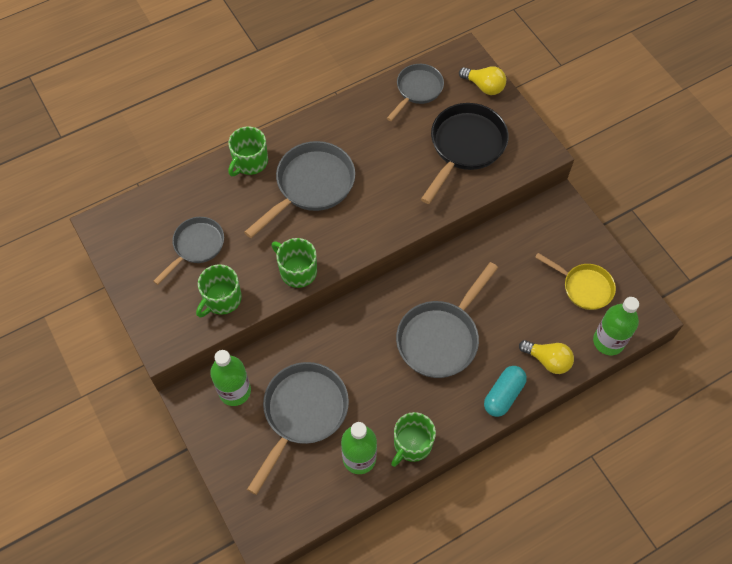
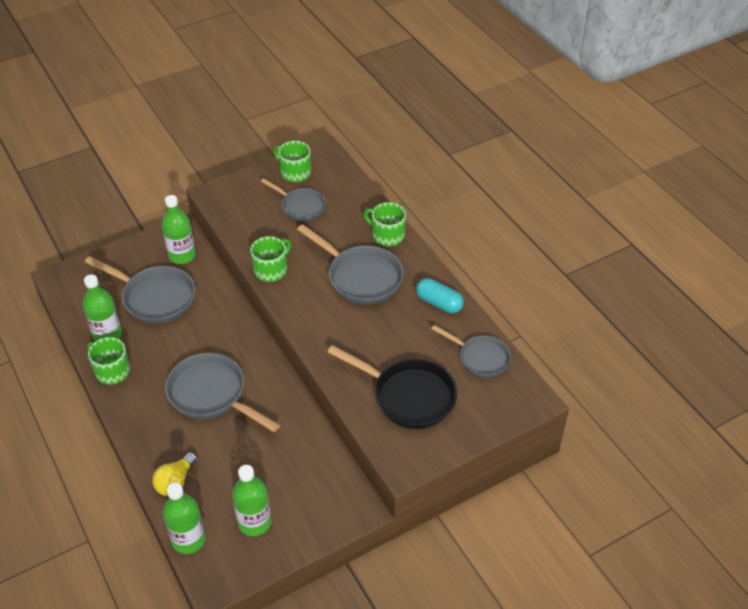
camera: 90 degrees right, 15 degrees down
green mug [196,264,242,317] -> green mug moved to [274,141,311,182]
yellow light bulb [459,66,506,95] -> none
turquoise capsule [484,366,527,417] -> turquoise capsule moved to [416,278,464,313]
yellow pan [535,253,616,310] -> green bottle [232,465,271,536]

